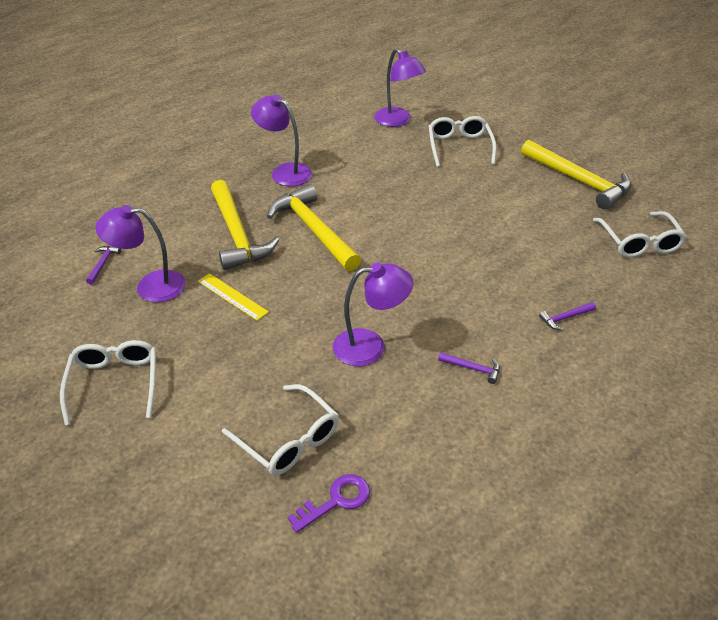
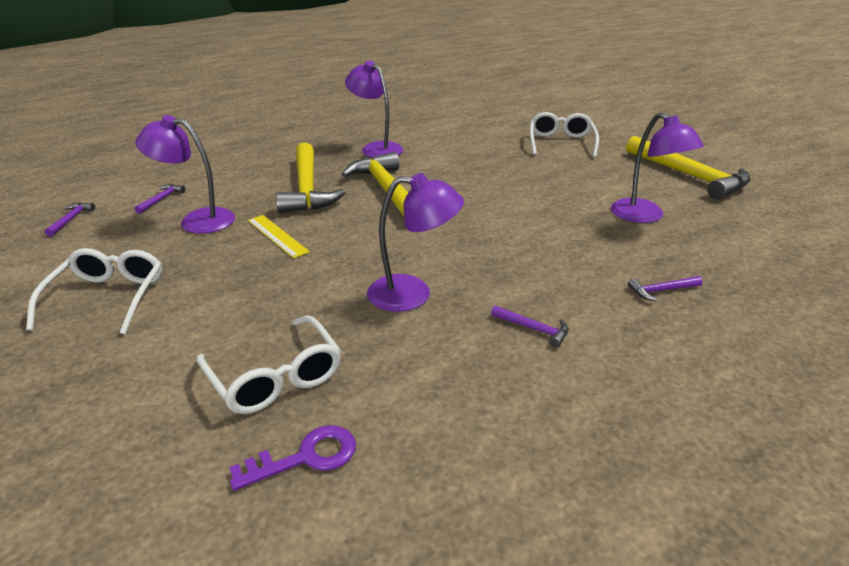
camera: 10 degrees right, 10 degrees down
purple lamp [374,48,426,127] -> purple lamp moved to [611,113,704,223]
white glasses [593,211,687,257] -> none
none -> purple hammer [45,203,95,237]

